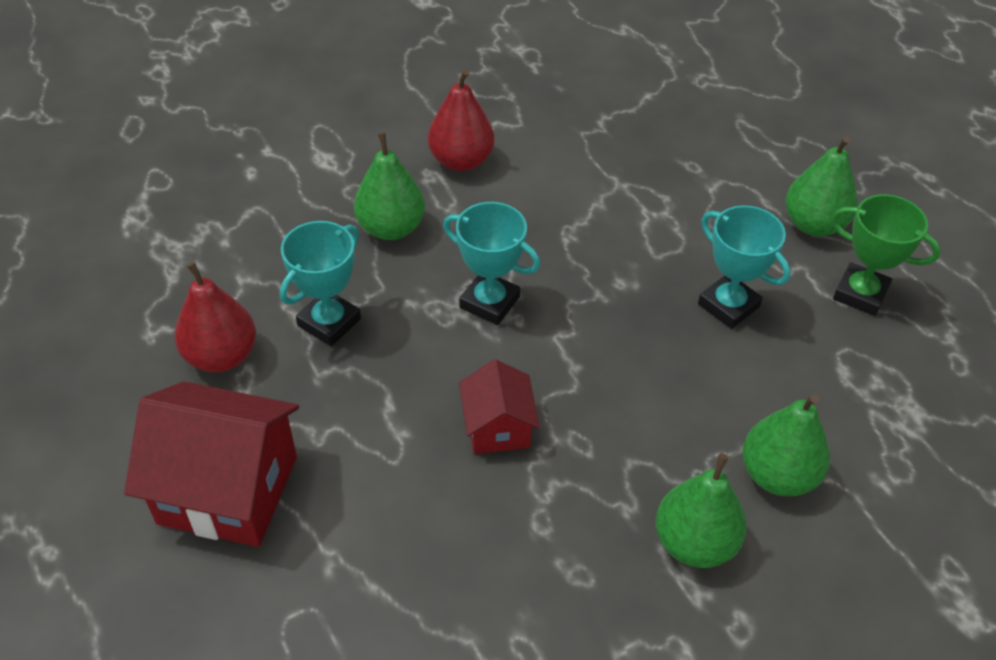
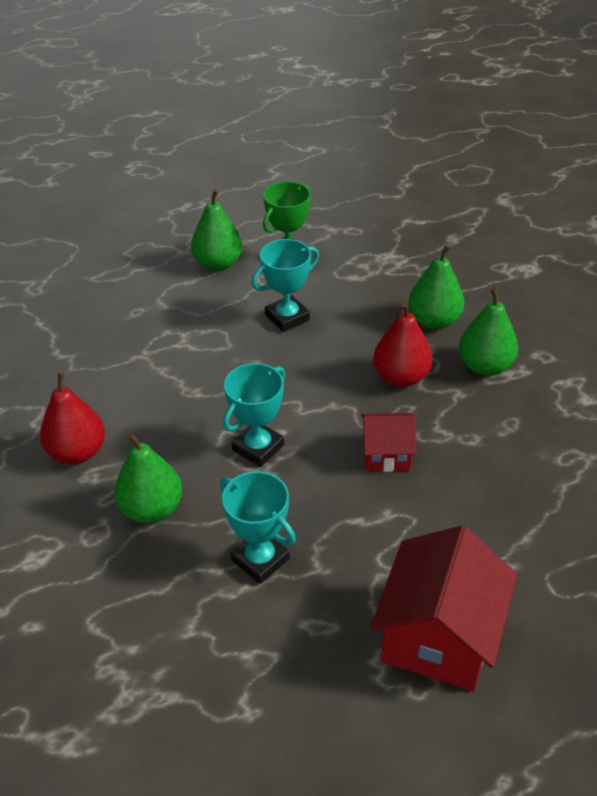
camera: 80 degrees left, 5 degrees down
red pear [175,261,256,372] -> red pear moved to [373,302,432,387]

